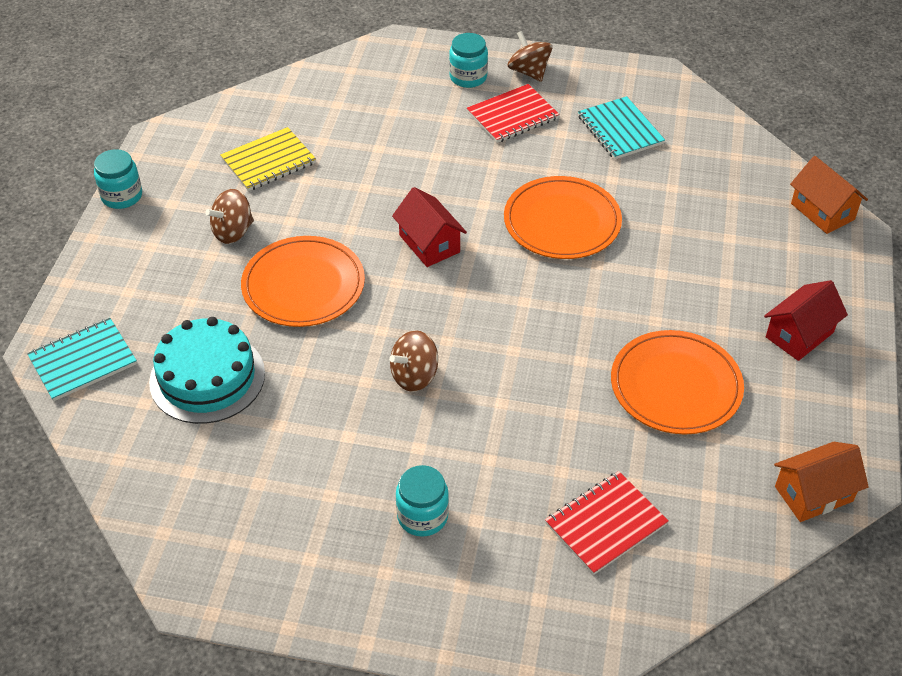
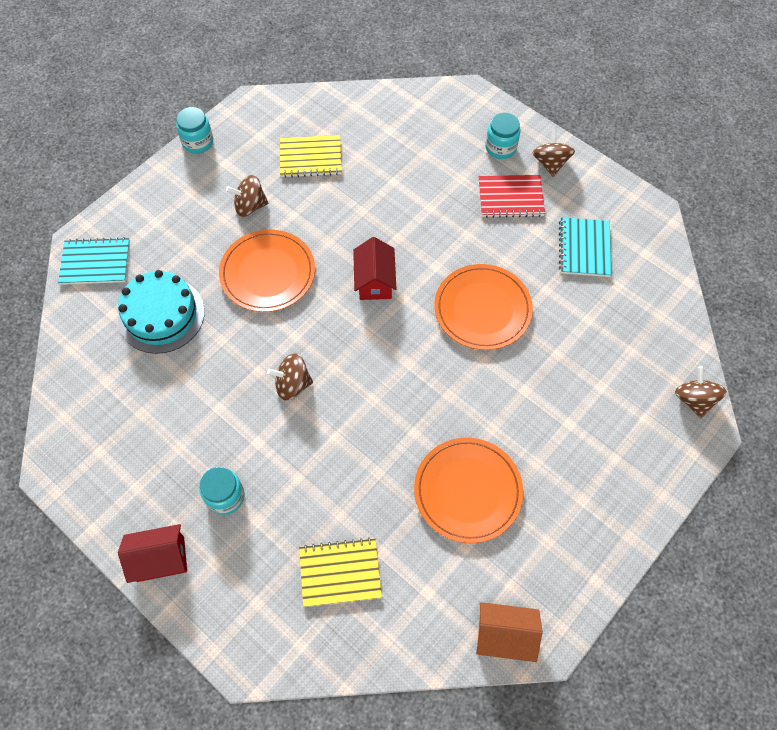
camera: 30 degrees right, 15 degrees up
red notebook [545,471,669,575] -> yellow notebook [299,537,382,607]
red house [764,280,848,361] -> red house moved to [118,524,187,583]
orange house [790,156,868,234] -> brown spinning top [675,366,727,418]

